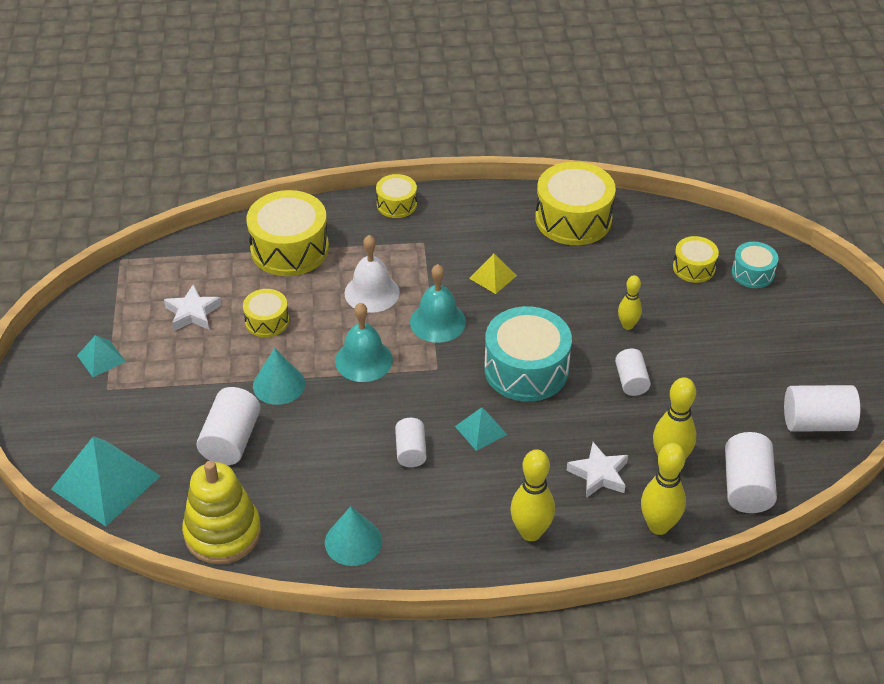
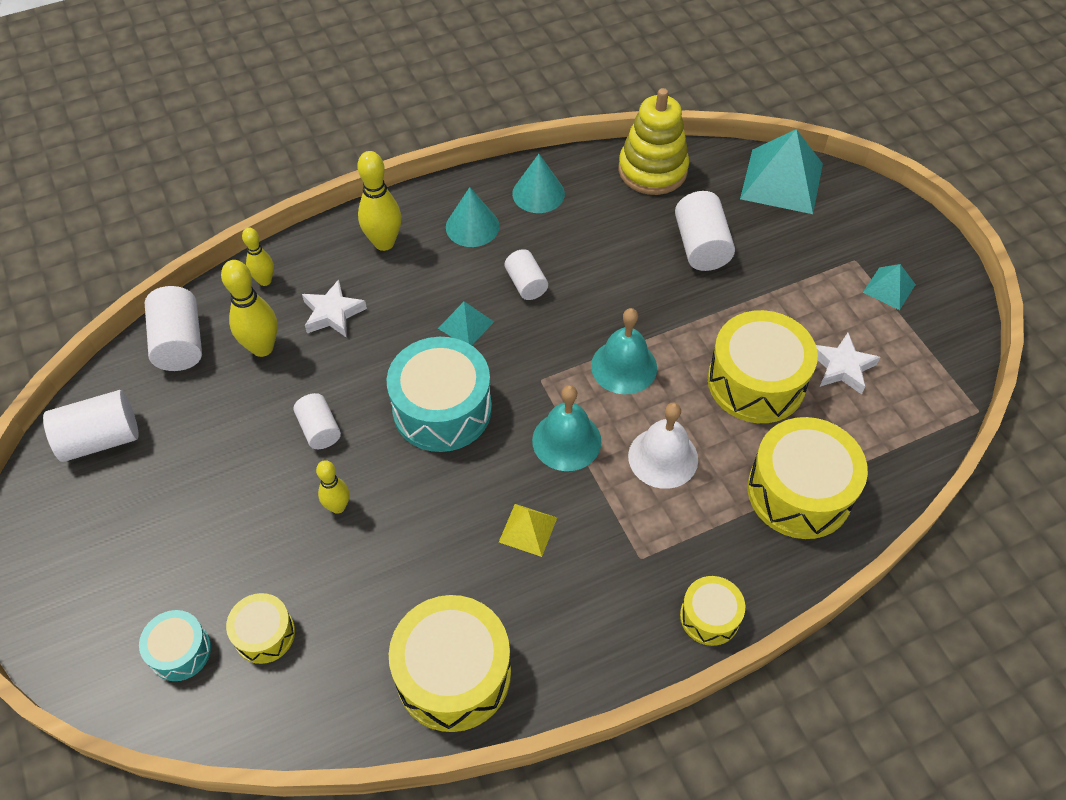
camera: 160 degrees right, 10 degrees up
yellow drum [243,289,289,337] -> yellow drum [708,310,818,423], size x1.87
turquoise cone [253,348,305,405] -> turquoise cone moved to [446,187,500,247]
yellow bowling pin [641,443,686,535] -> yellow bowling pin [242,227,274,286], size x0.61

